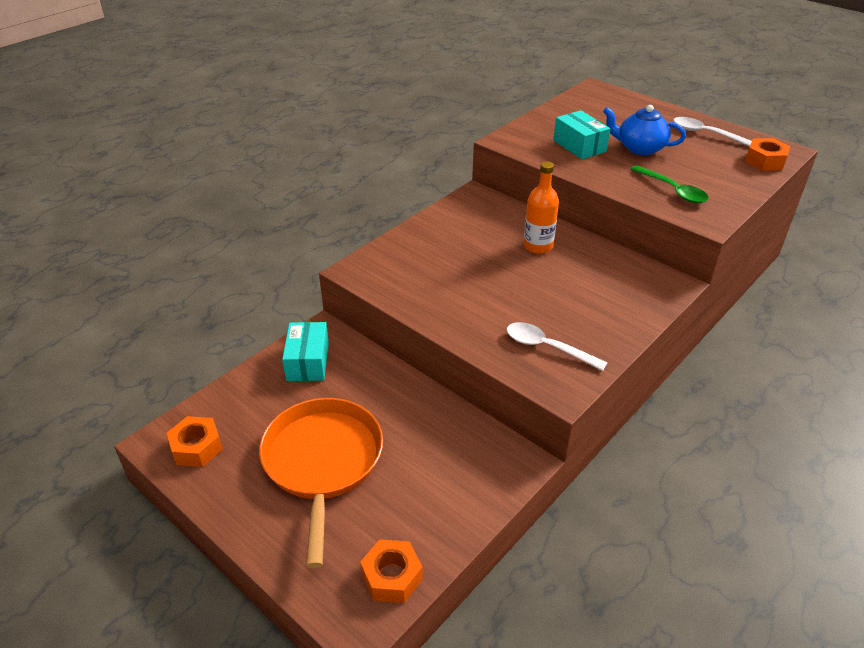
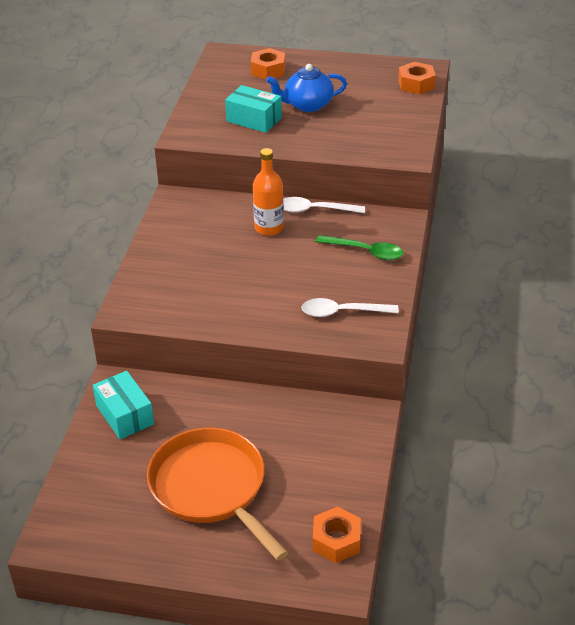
camera: 30 degrees left, 0 degrees up
orange nut [167,416,223,467] -> orange nut moved to [251,48,285,80]
green spoon [631,165,709,203] -> green spoon moved to [315,235,403,260]
white spoon [674,117,752,146] -> white spoon moved to [283,197,365,213]

